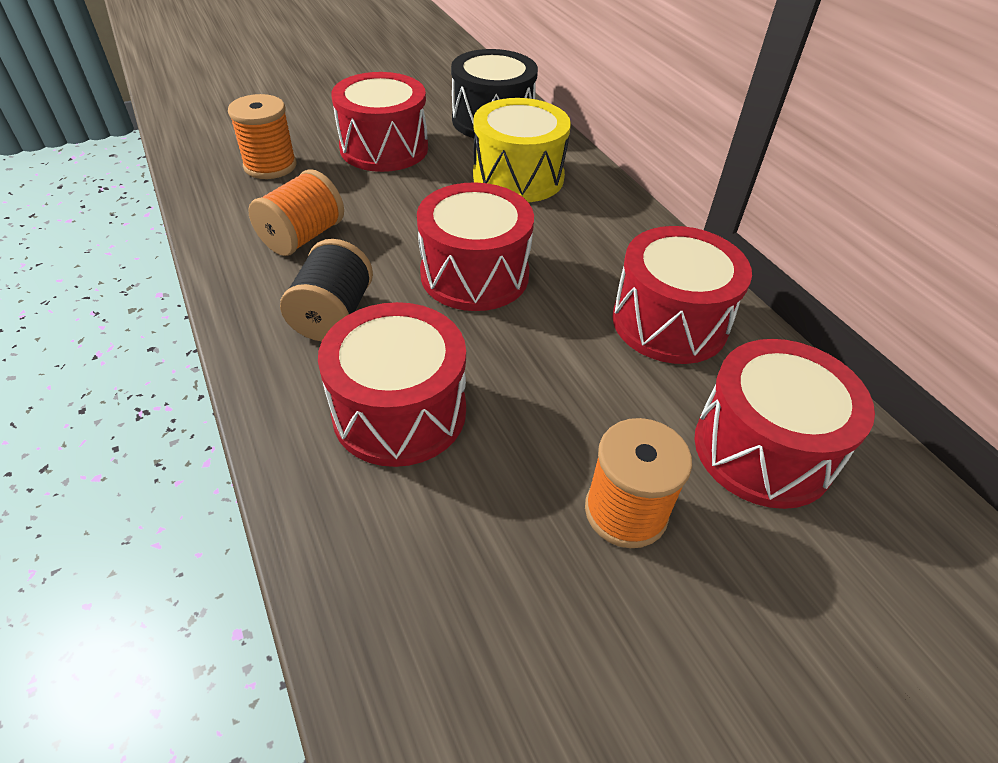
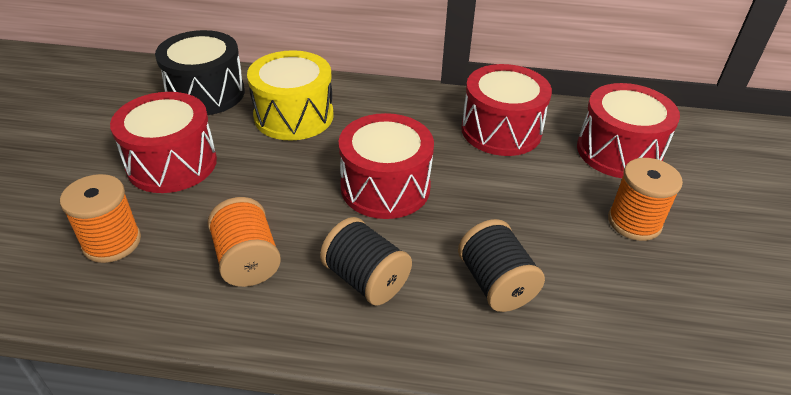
camera: 55 degrees left, 5 degrees down
red drum [318,302,466,467] -> black spool [458,219,545,312]

